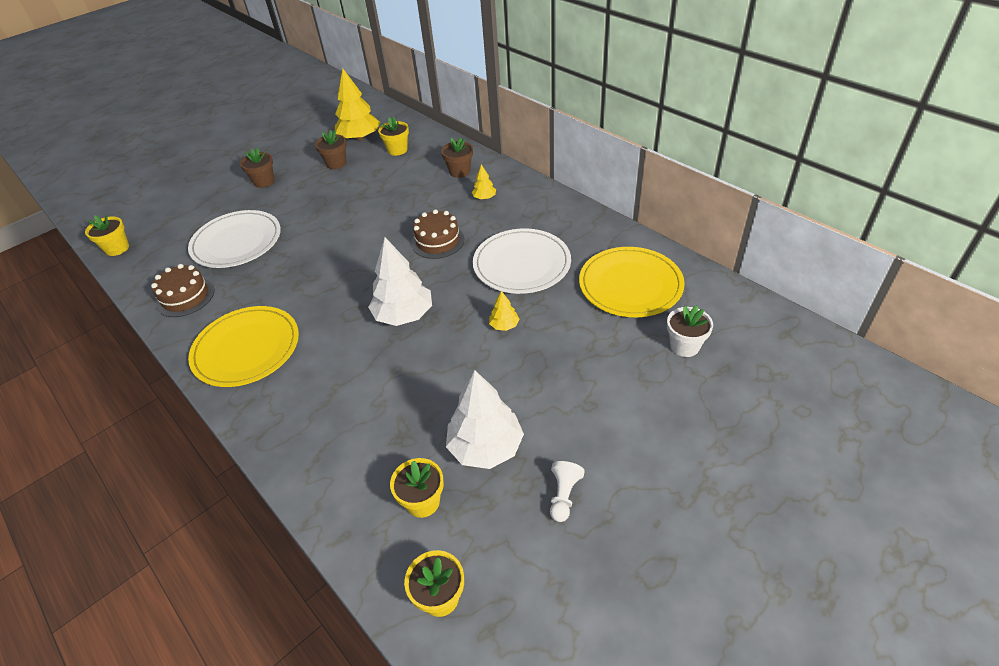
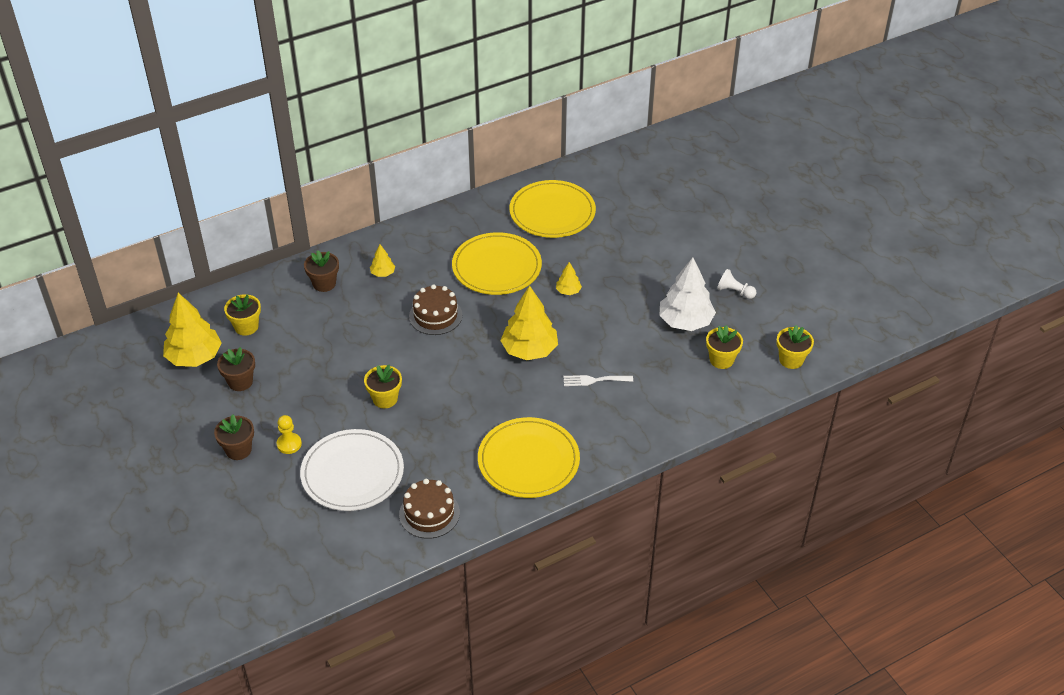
camera: 80 degrees left, 0 degrees up
yellow flower pot [85,214,129,256] -> yellow flower pot moved to [364,365,402,408]
white tree [368,237,432,326] -> yellow tree [500,286,558,360]
white plate [473,228,571,294] -> yellow plate [452,232,542,295]
white flower pot [667,305,713,357] -> none
none -> yellow pawn [277,415,302,454]
none -> white fork [563,375,633,386]

